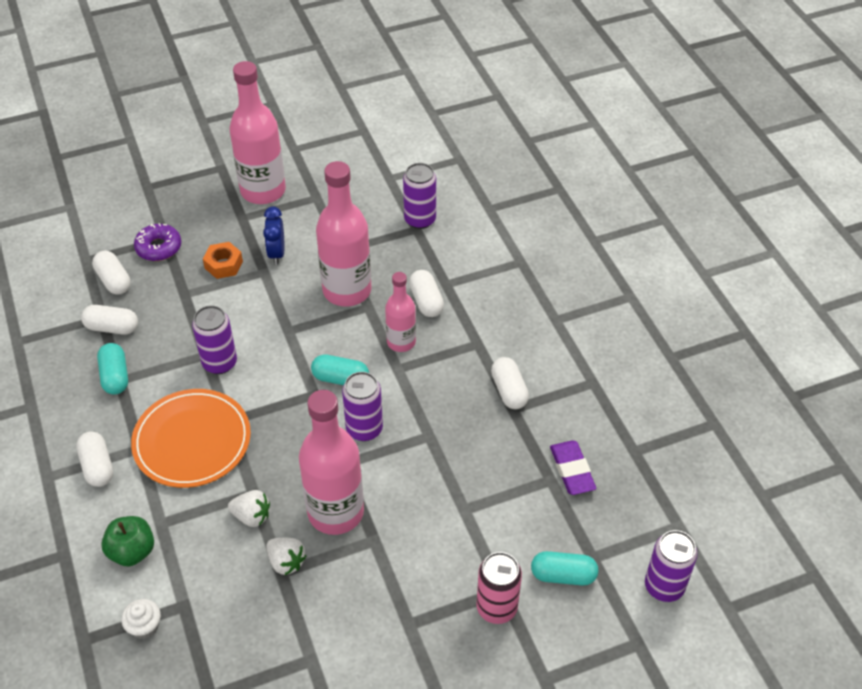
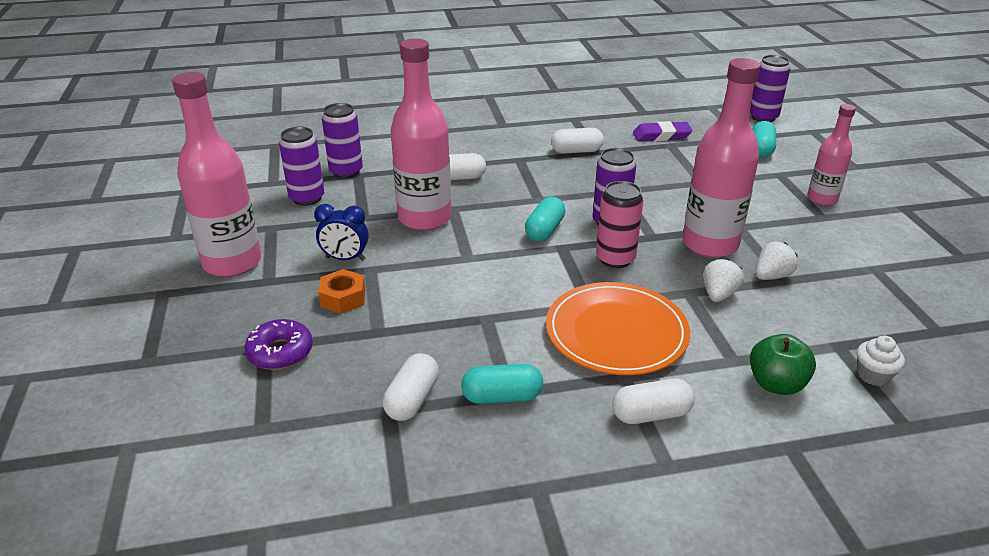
camera: 80 degrees left, 15 degrees down
white capsule [92,251,131,295] -> none
purple can [192,306,237,374] -> purple can moved to [279,127,324,206]
pink bottle [385,272,416,352] -> pink bottle moved to [807,104,856,206]
pink can [476,552,522,624] -> pink can moved to [596,181,643,268]

